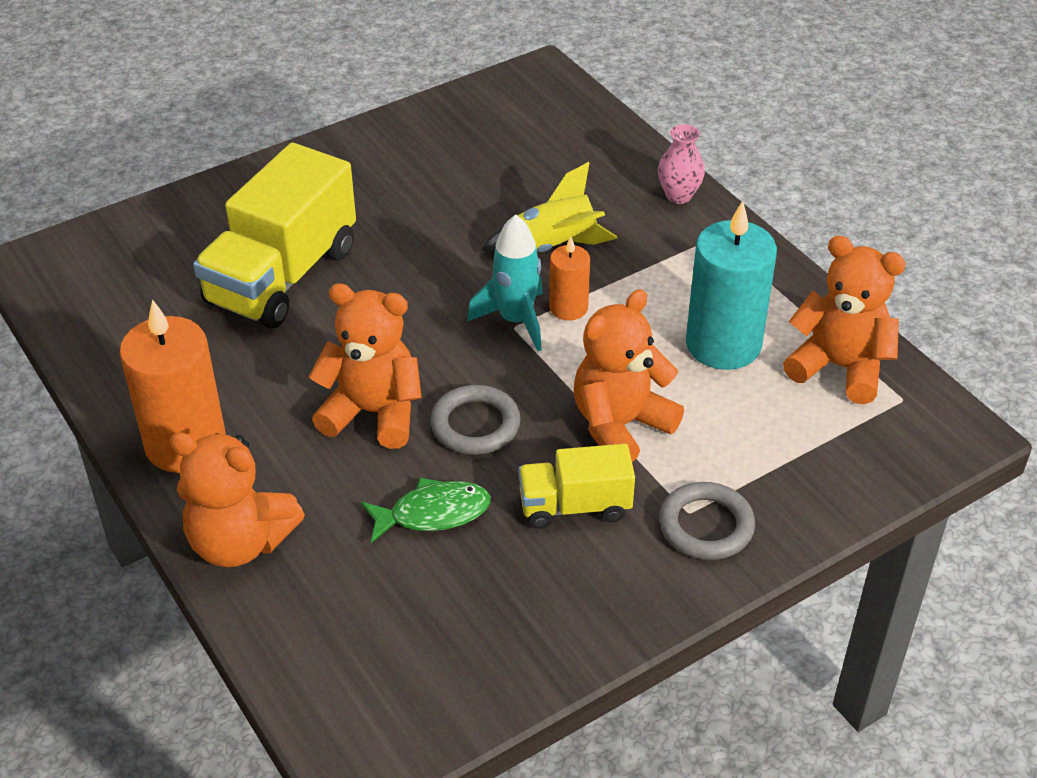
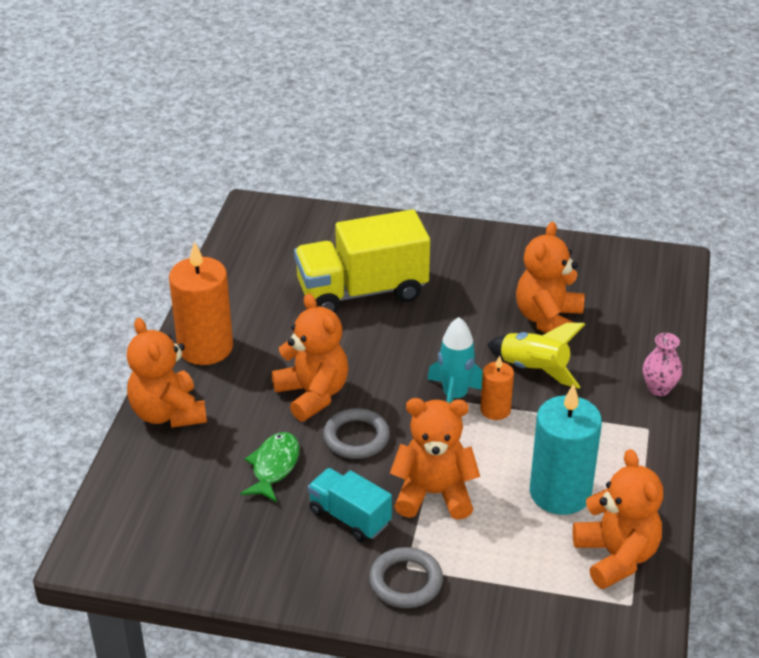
camera: 45 degrees right, 5 degrees down
green fish [361,478,491,543] -> green fish turned 105 degrees counterclockwise [240,432,299,502]
yellow truck [518,444,635,529] -> turquoise truck [308,468,392,542]
none -> orange teddy bear [516,222,584,333]

